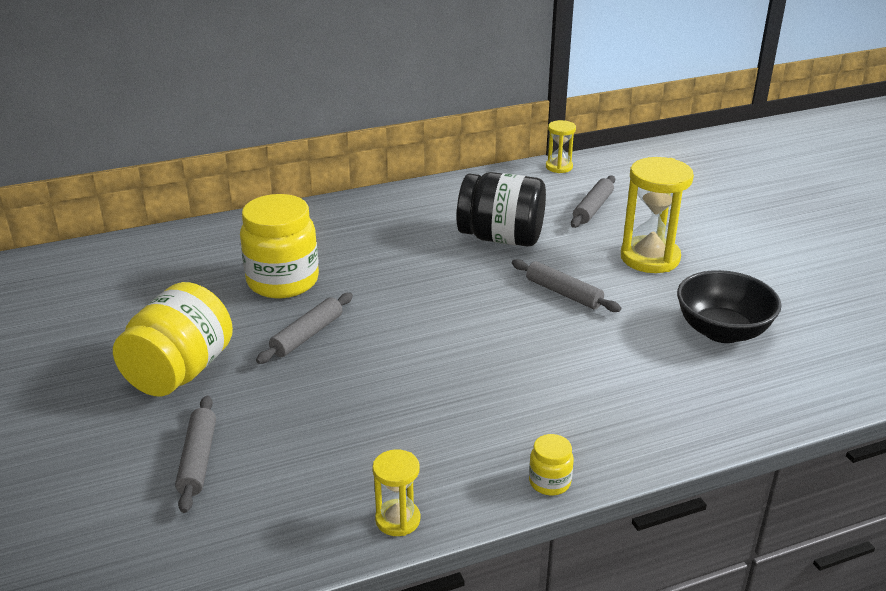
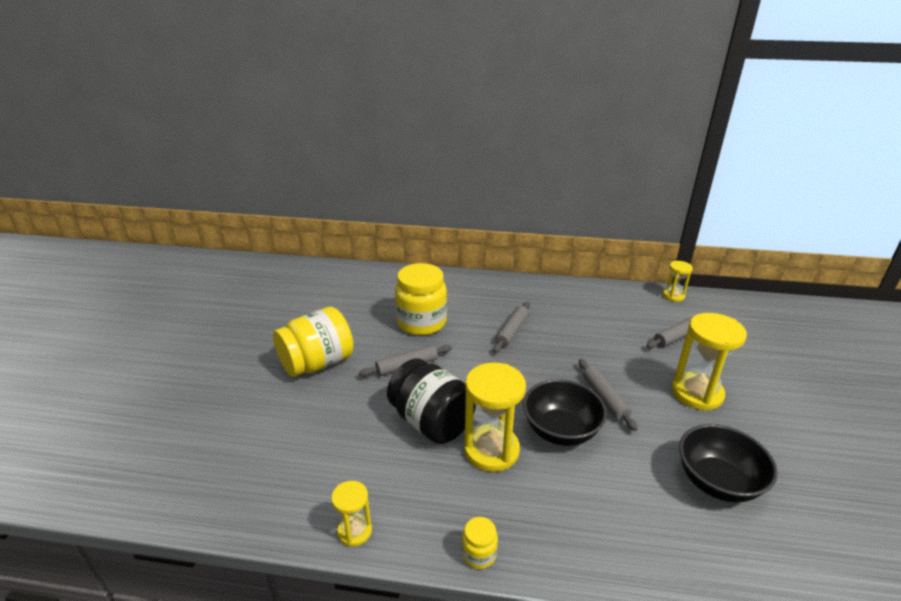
camera: 30 degrees right, 0 degrees up
grey rolling pin [175,396,216,513] -> grey rolling pin moved to [493,302,530,353]
black jar [457,172,546,247] -> black jar moved to [387,359,476,444]
none -> yellow hourglass [464,363,526,472]
none -> black bowl [523,379,607,446]

